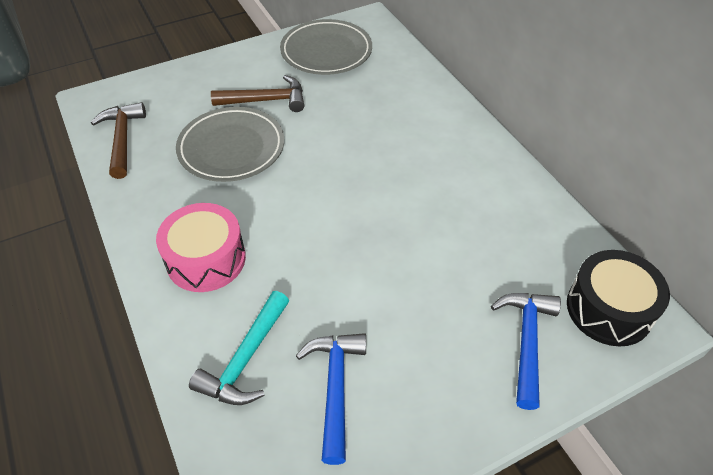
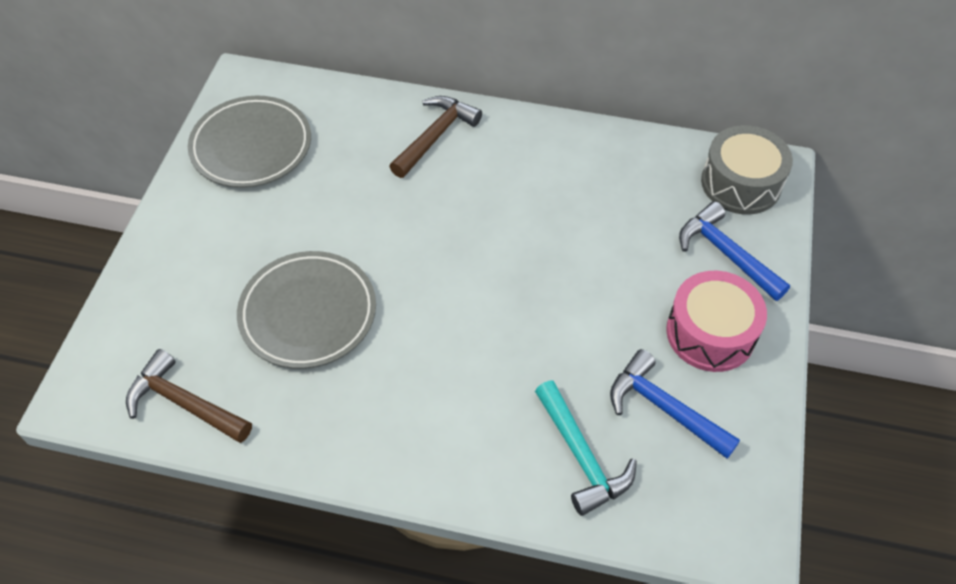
camera: 50 degrees left, 5 degrees up
pink drum [156,203,246,292] -> pink drum moved to [666,271,767,372]
brown hammer [211,75,304,112] -> brown hammer moved to [389,96,482,178]
black drum [567,250,670,346] -> grey drum [701,125,793,215]

